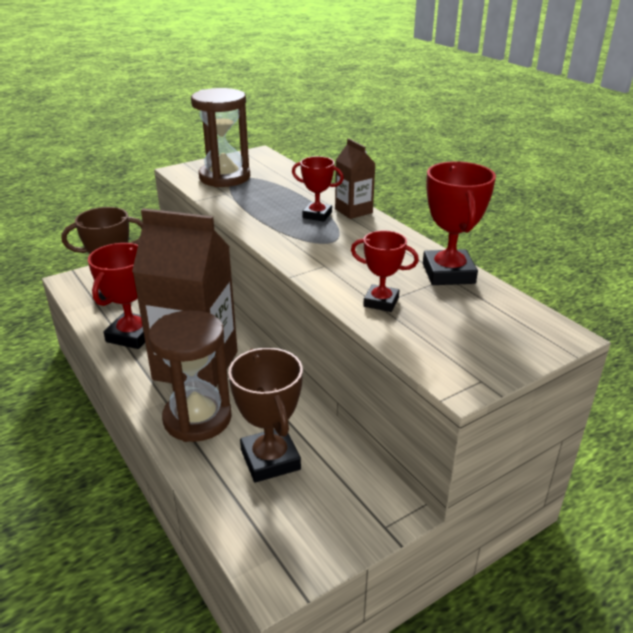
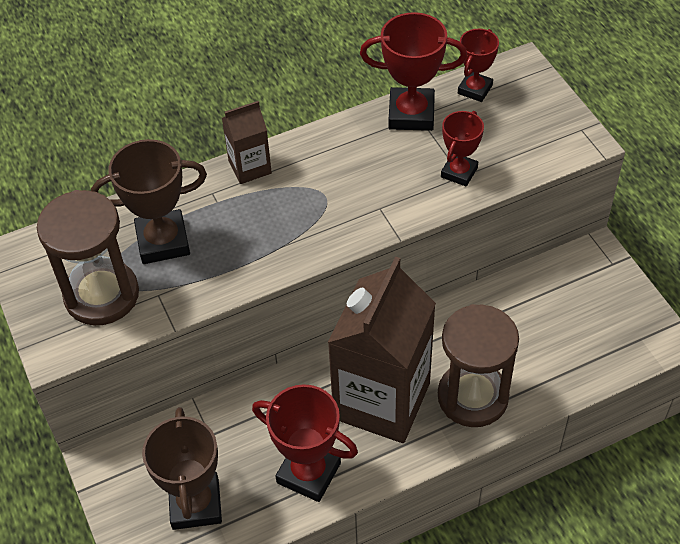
camera: 80 degrees left, 20 degrees up
brown trophy [228,348,303,483] -> brown trophy moved to [91,139,207,264]
red trophy [292,156,344,222] -> red trophy moved to [458,29,499,102]

